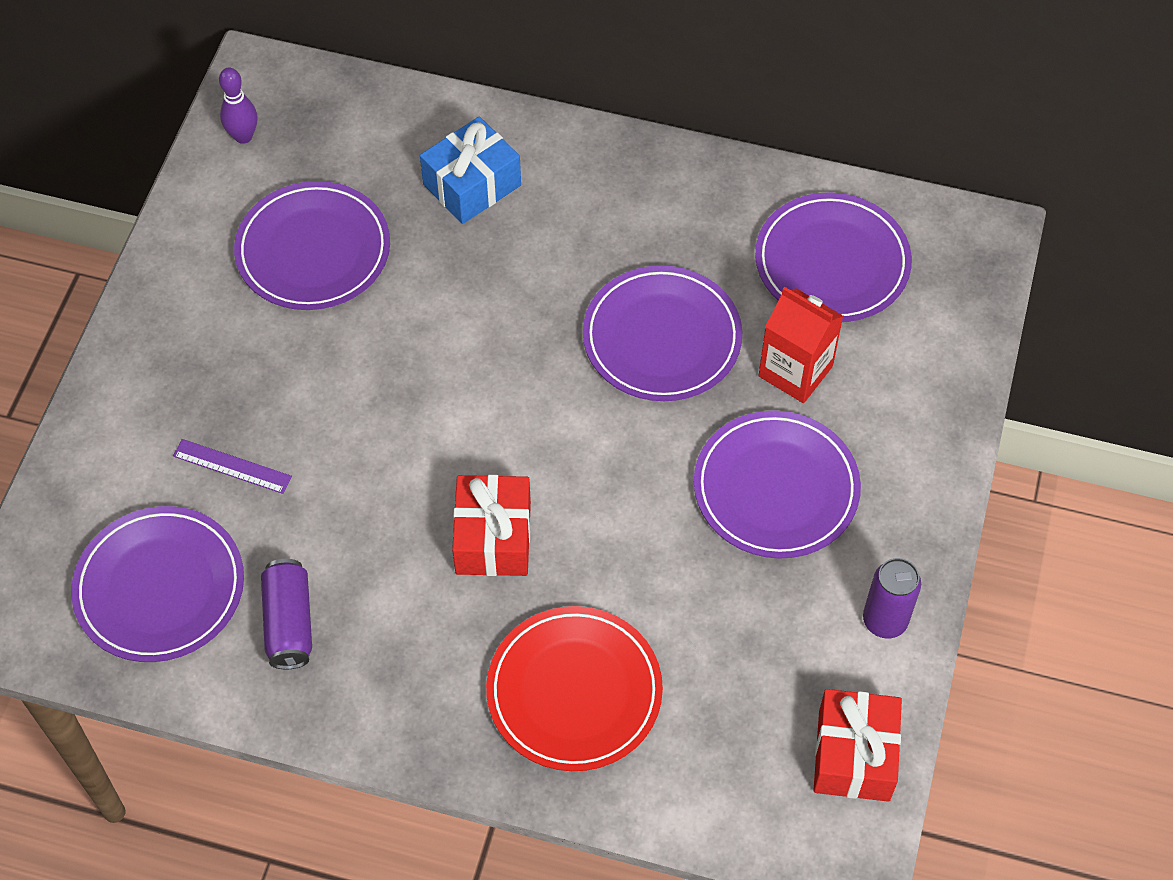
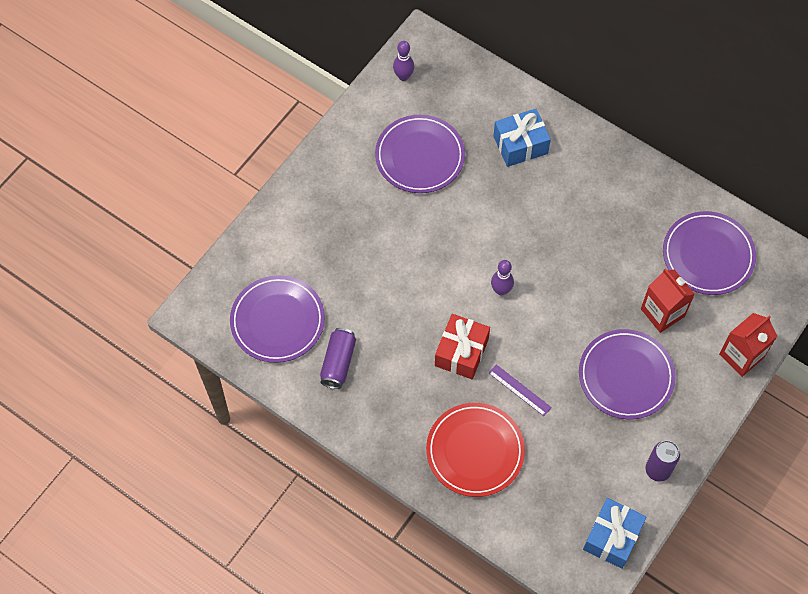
camera: 20 degrees right, 5 degrees up
purple ruler [173,439,292,494] -> purple ruler moved to [489,364,552,416]
purple plate [583,265,742,401] -> none
red gift [813,689,902,802] -> blue gift [583,498,646,569]
none -> purple bowling pin [491,260,514,296]
none -> red carton [719,313,777,377]

